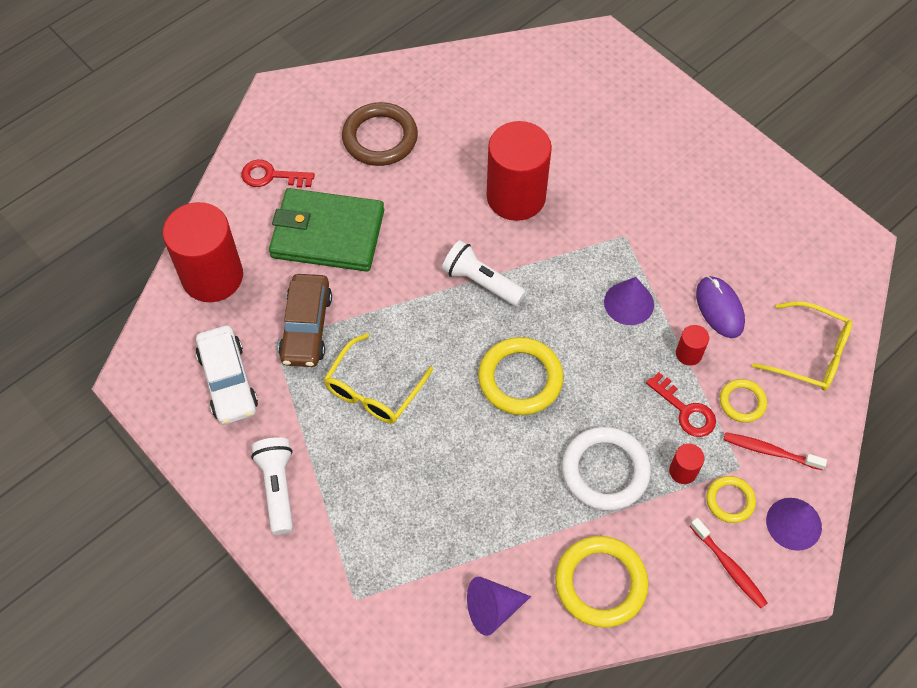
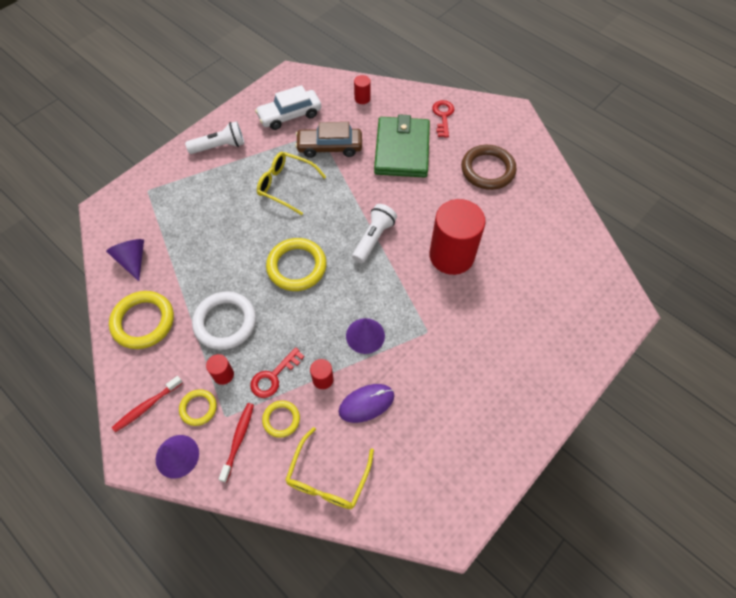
camera: 85 degrees right, 0 degrees up
red cylinder [163,202,243,302] -> red cylinder [354,75,371,104], size x0.42

